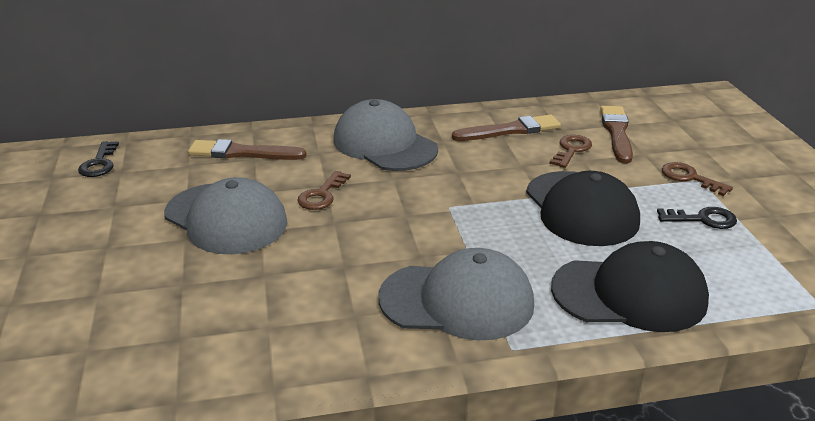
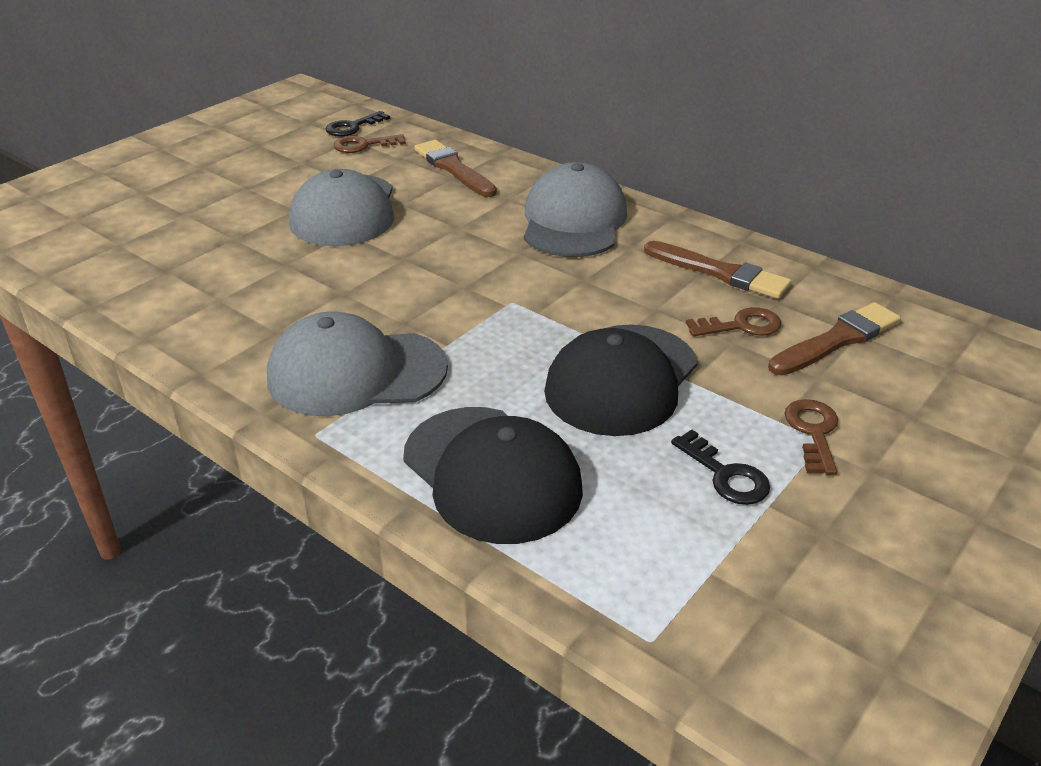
camera: 50 degrees right, 5 degrees up
brown key [297,171,351,210] -> brown key moved to [334,134,406,153]
grey cap [378,248,534,340] -> grey cap turned 120 degrees clockwise [267,311,448,416]

